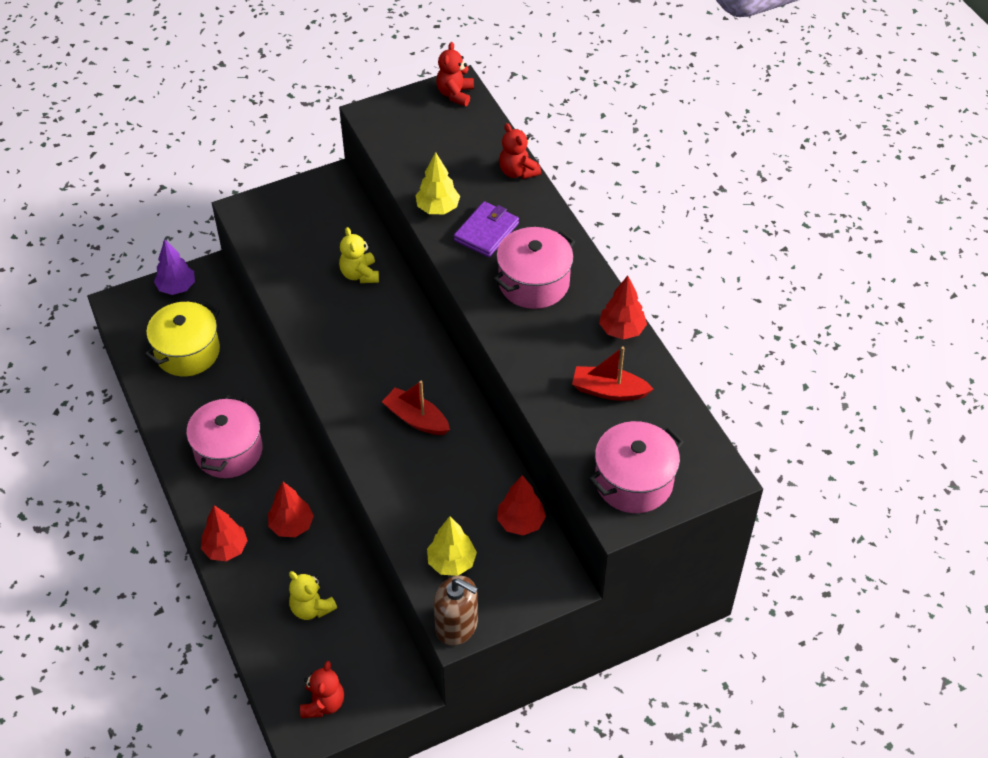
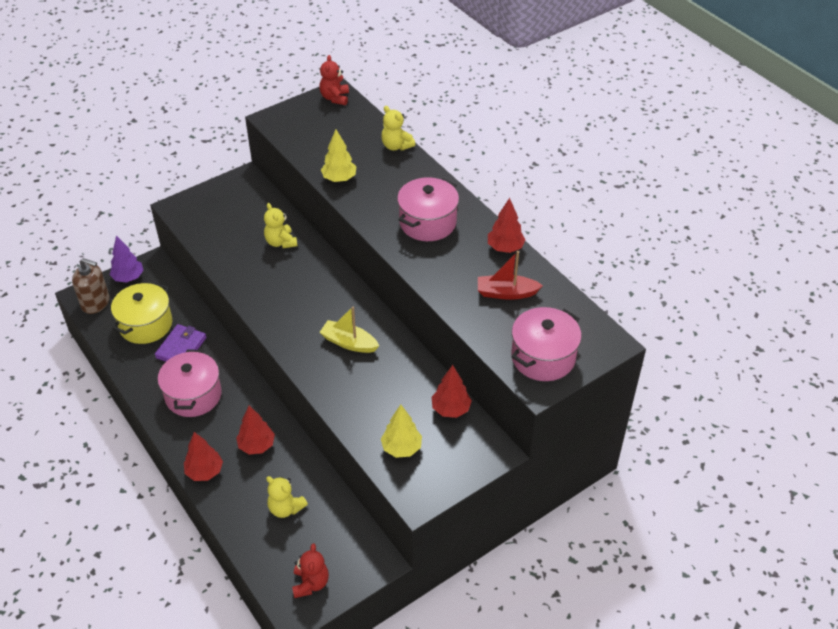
camera: 10 degrees left, 5 degrees down
red boat [382,381,450,435] -> yellow boat [319,307,379,353]
brown soap dispenser [434,575,478,646] -> brown soap dispenser moved to [72,258,109,314]
purple wallet [454,201,519,257] -> purple wallet moved to [155,324,206,362]
red teddy bear [499,123,541,179] -> yellow teddy bear [381,106,415,151]

